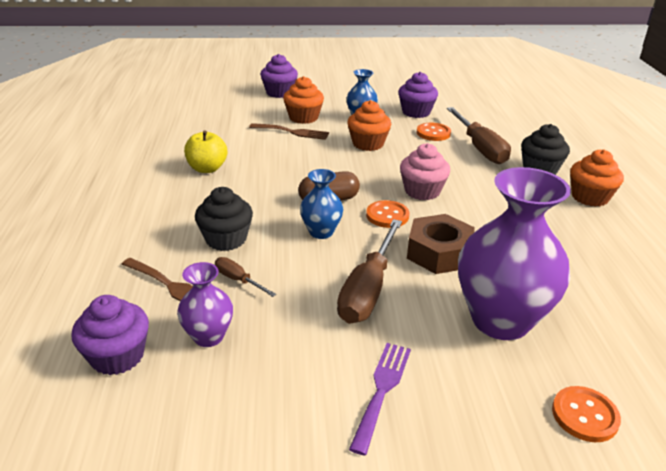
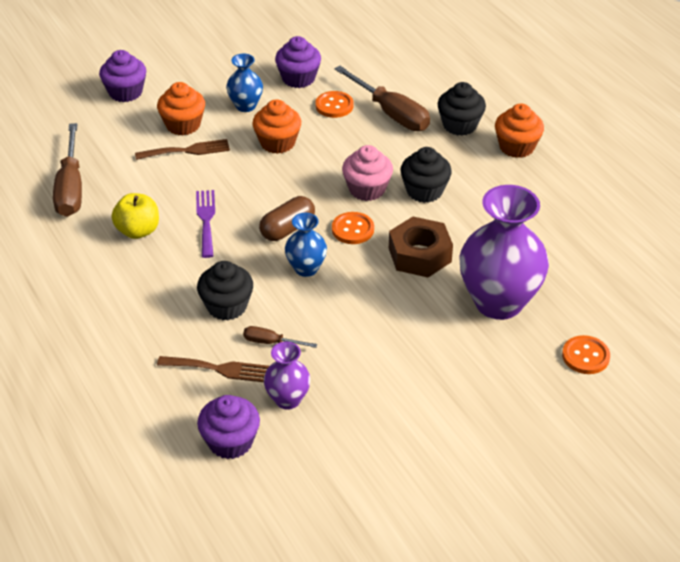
camera: 25 degrees left, 10 degrees up
brown screwdriver [337,219,402,324] -> brown screwdriver moved to [53,123,82,217]
purple fork [349,343,411,456] -> purple fork moved to [196,190,215,258]
none -> black cupcake [400,147,452,203]

